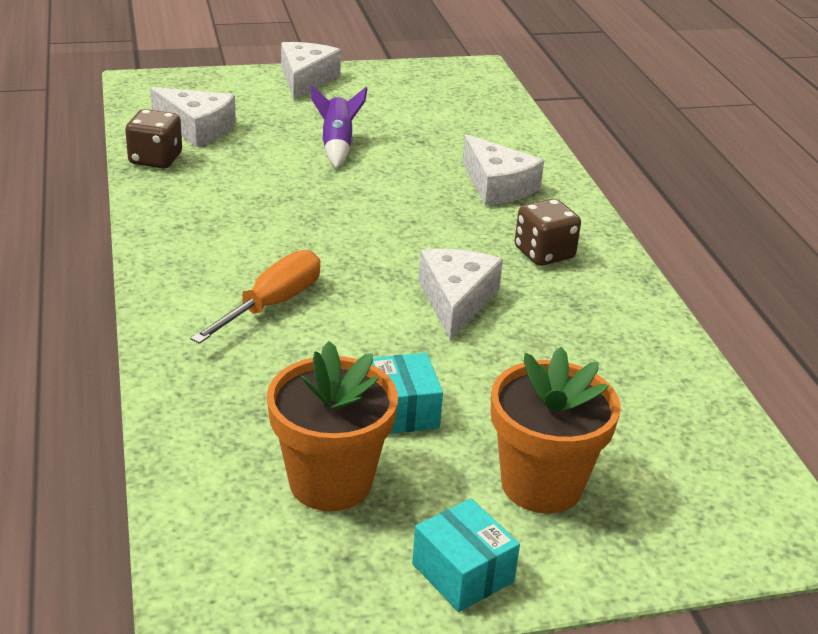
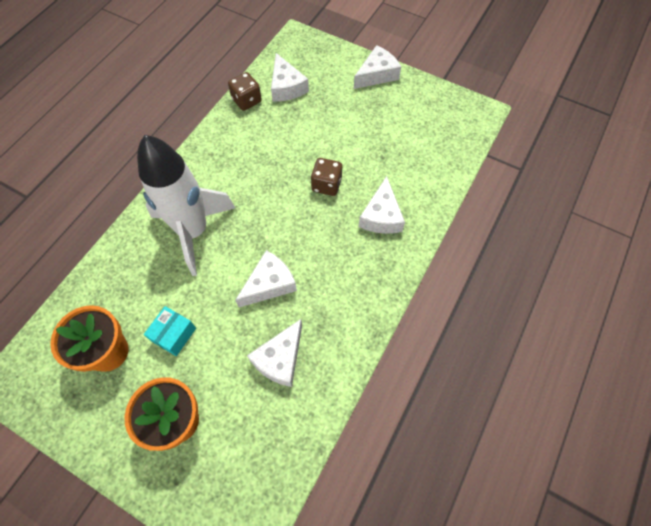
camera: 45 degrees right, 30 degrees up
orange screwdriver [190,250,320,344] -> white rocket [137,135,235,276]
purple rocket [310,85,368,168] -> none
turquoise box [412,498,520,612] -> none
brown dice [515,199,581,266] -> brown dice moved to [311,158,342,196]
none -> white cheese [247,319,302,387]

